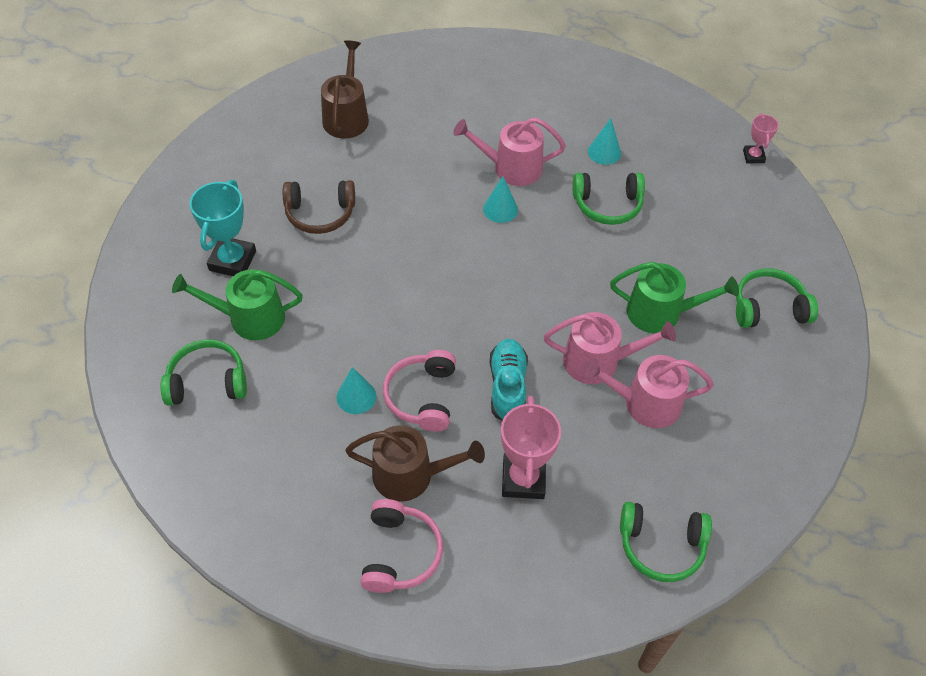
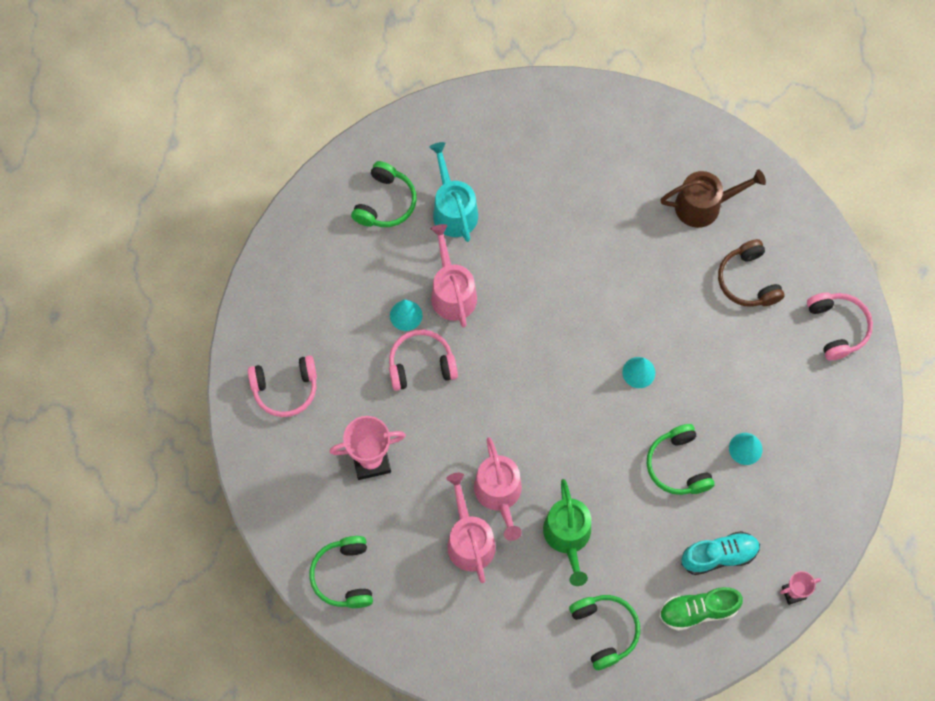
camera: 75 degrees right, 15 degrees up
green headphones [160,339,247,406] -> green headphones turned 45 degrees clockwise [351,161,416,227]
green watering can [172,269,303,340] -> turquoise watering can [429,142,478,242]
turquoise trophy [189,180,256,276] -> none
brown headphones [283,180,355,234] -> brown headphones moved to [718,239,785,307]
brown watering can [345,425,485,501] -> none
pink watering can [454,117,566,186] -> pink watering can moved to [431,224,477,328]
turquoise shoe [490,339,528,421] -> turquoise shoe moved to [681,531,760,575]
none -> green shoe [659,587,743,631]
none -> pink headphones [807,292,873,361]

